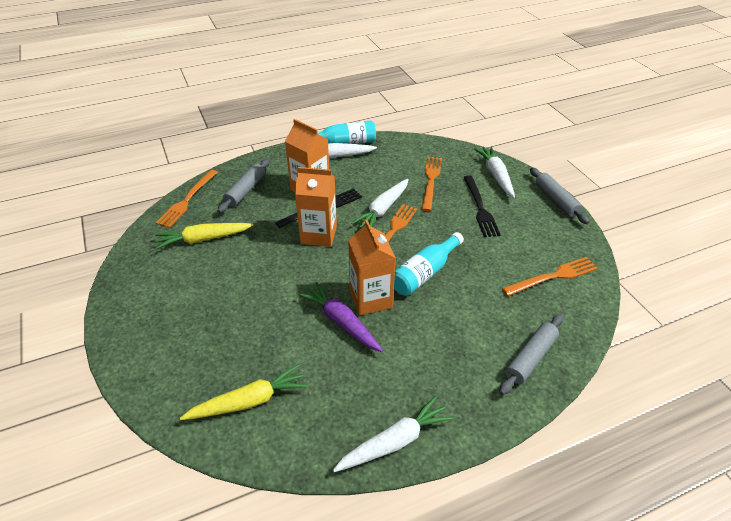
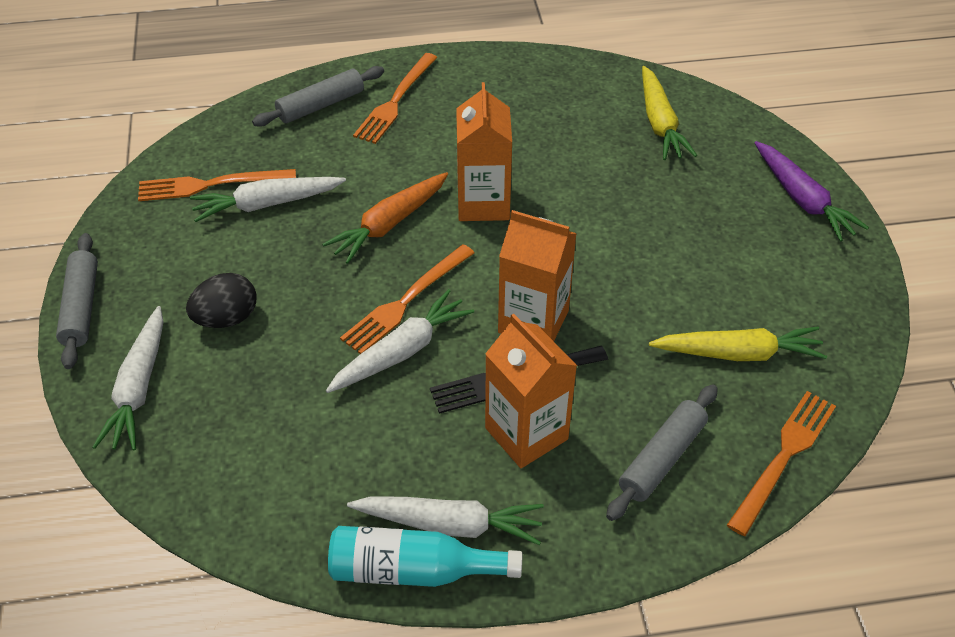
camera: 165 degrees left, 5 degrees up
yellow carrot [180,364,308,420] -> yellow carrot turned 90 degrees counterclockwise [642,66,697,160]
purple carrot [298,282,383,352] -> purple carrot moved to [755,141,869,242]
white carrot [333,396,453,472] -> white carrot moved to [190,177,346,222]
turquoise bottle [394,232,464,296] -> orange carrot [322,172,448,264]
orange fork [422,157,442,211] -> orange fork moved to [353,53,438,144]
black fork [464,175,501,237] -> black egg [186,273,257,328]

